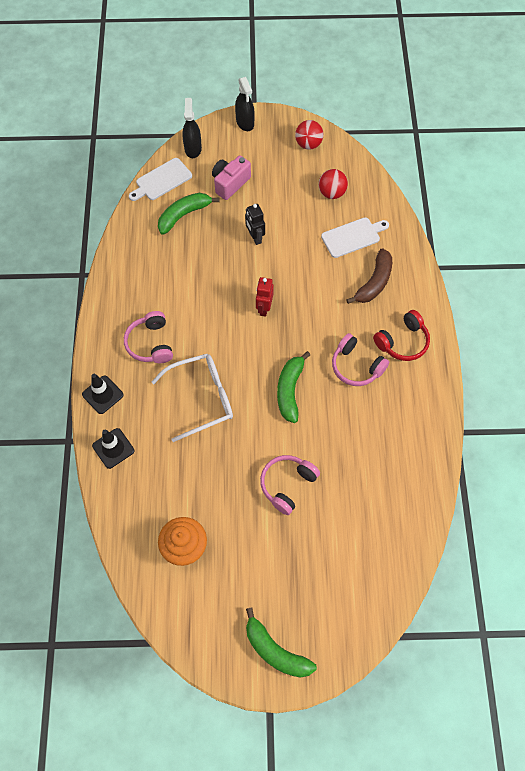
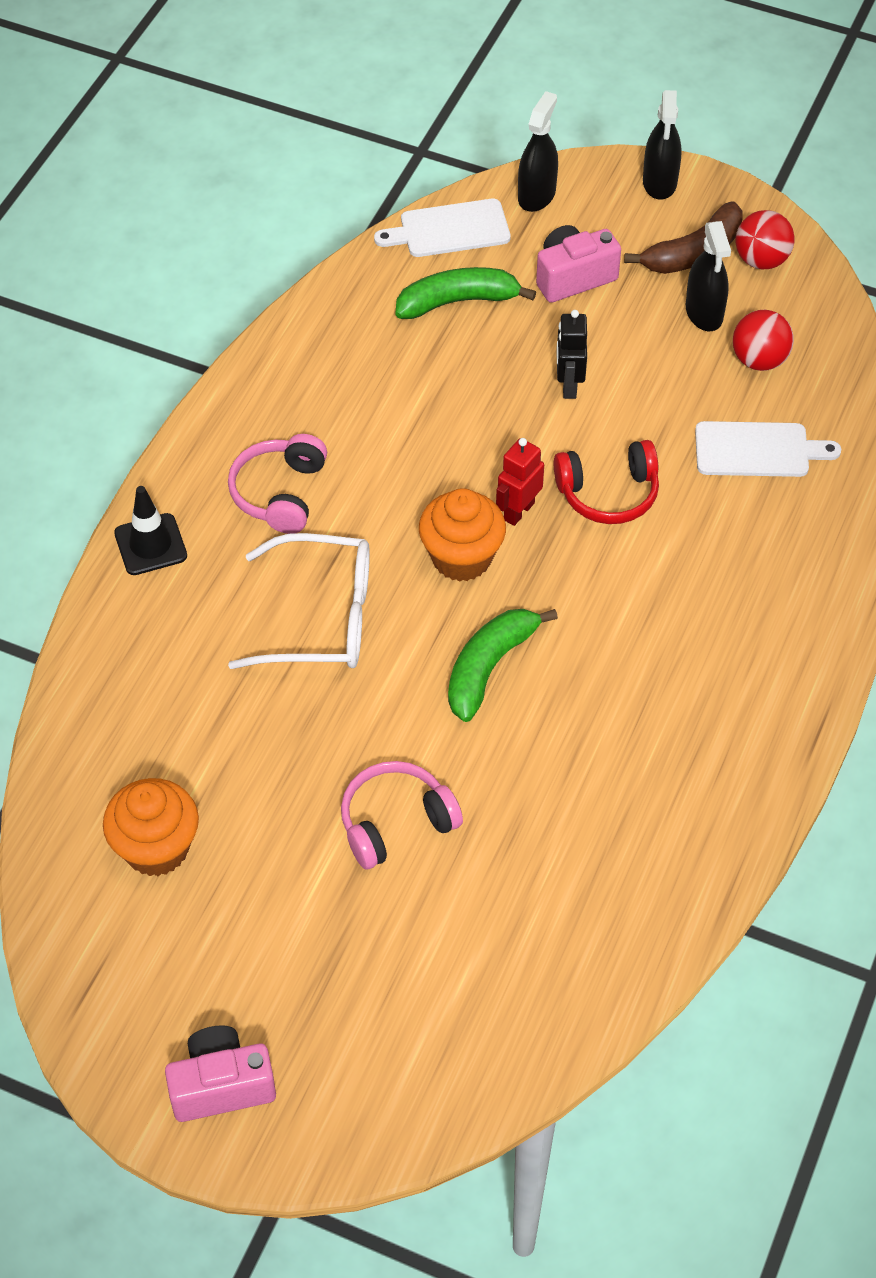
camera: 25 degrees right, 10 degrees down
black traffic cone [92,428,134,469] -> none
green banana [246,608,317,678] -> pink camera [165,1025,276,1122]
pink headphones [332,333,389,386] -> none
brown banana [346,248,392,304] -> brown banana moved to [624,202,743,274]
red headphones [373,310,430,361] -> red headphones moved to [554,440,659,524]
none -> orange cupcake [419,488,506,582]
none -> black spray bottle [686,221,731,331]

